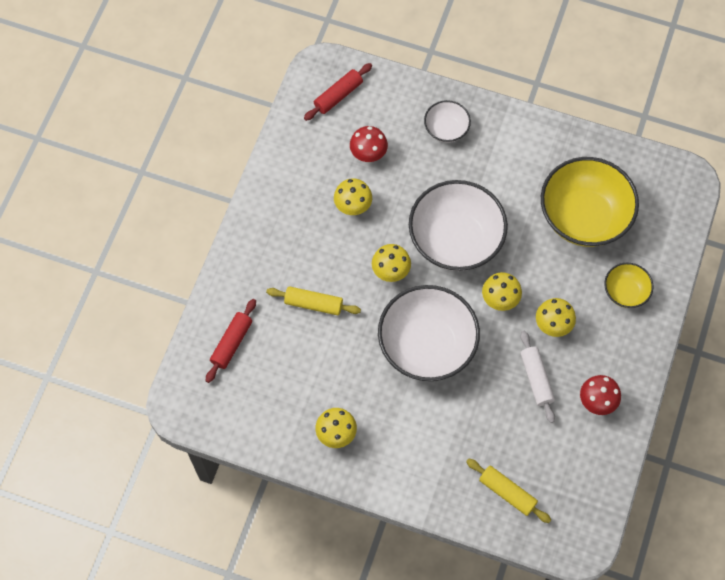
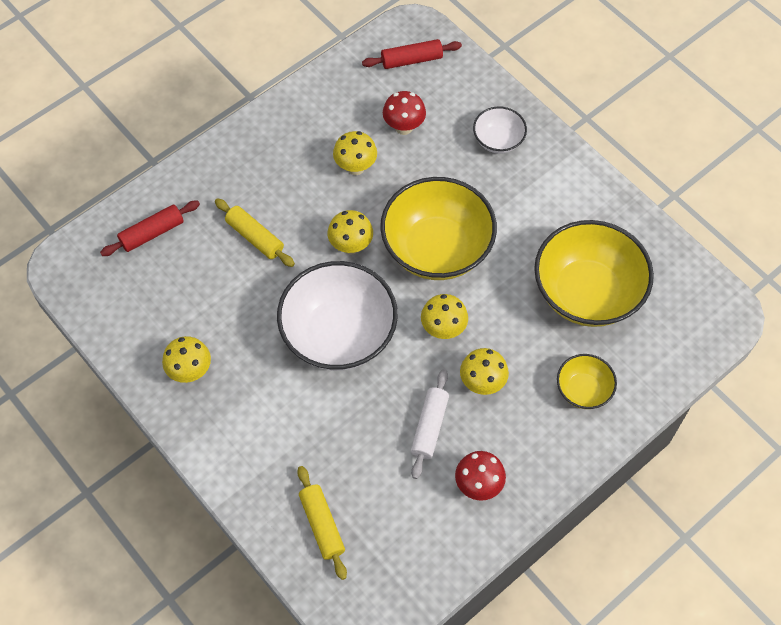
camera: 30 degrees right, 5 degrees down
white bowl [409,180,508,271] -> yellow bowl [380,177,497,280]

